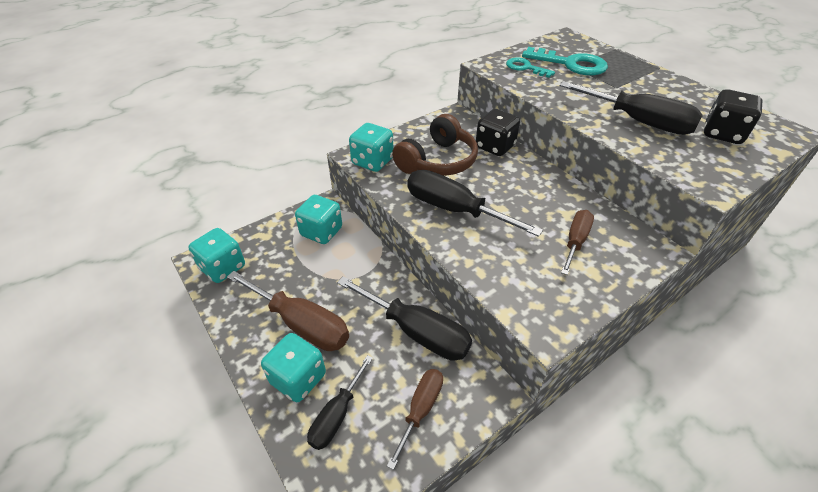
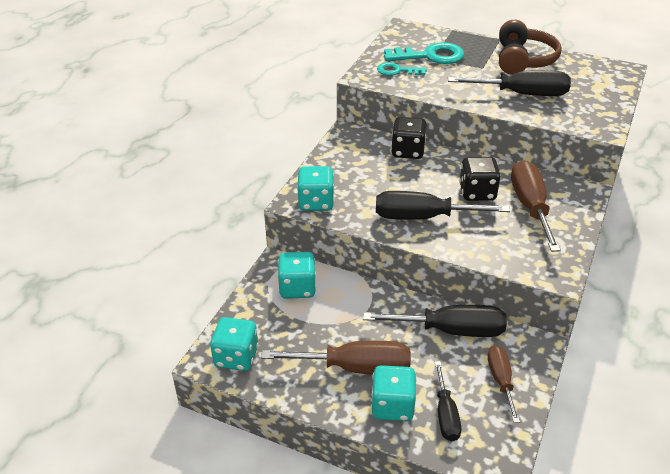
camera: 30 degrees left, 5 degrees down
brown headphones [392,114,478,176] -> brown headphones moved to [499,20,562,75]
brown screwdriver [561,210,594,275] -> brown screwdriver [511,160,561,252], size x1.66
black dice [704,89,763,144] -> black dice moved to [459,157,501,201]

